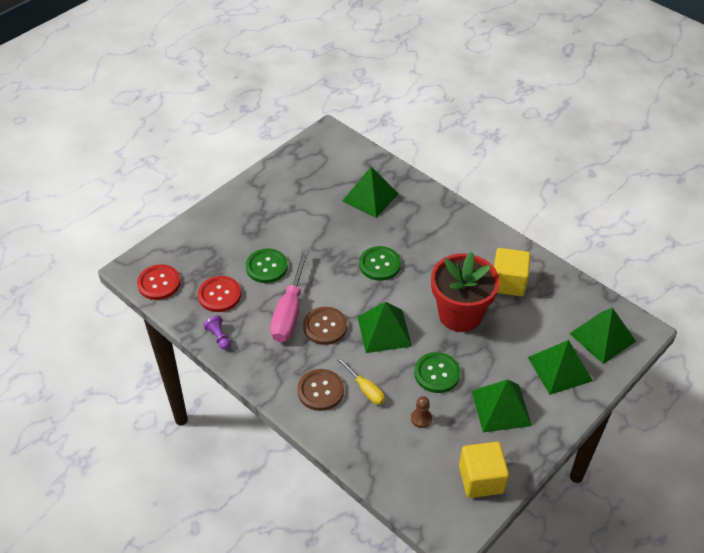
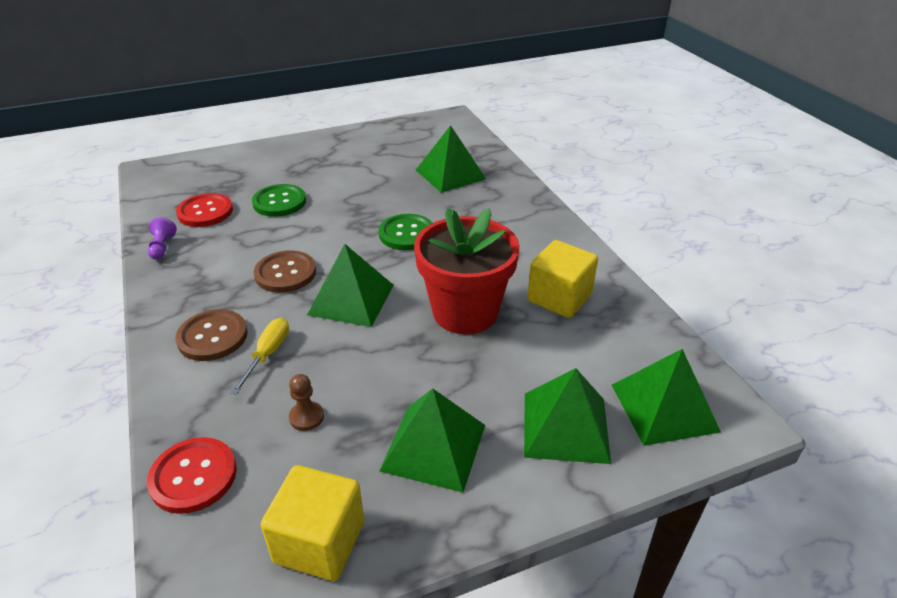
camera: 25 degrees right, 10 degrees down
red button [137,264,181,300] -> red button moved to [147,437,237,514]
pink screwdriver [270,249,309,342] -> none
yellow screwdriver [337,357,385,405] -> yellow screwdriver turned 150 degrees counterclockwise [230,318,289,395]
green button [414,352,460,393] -> none

